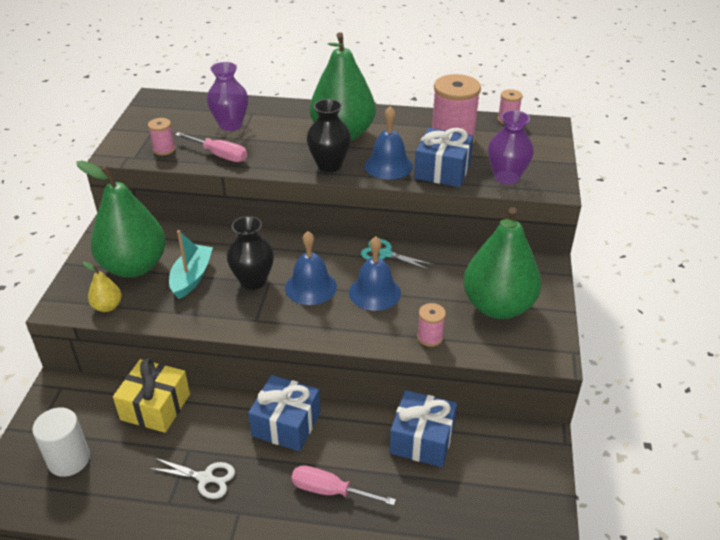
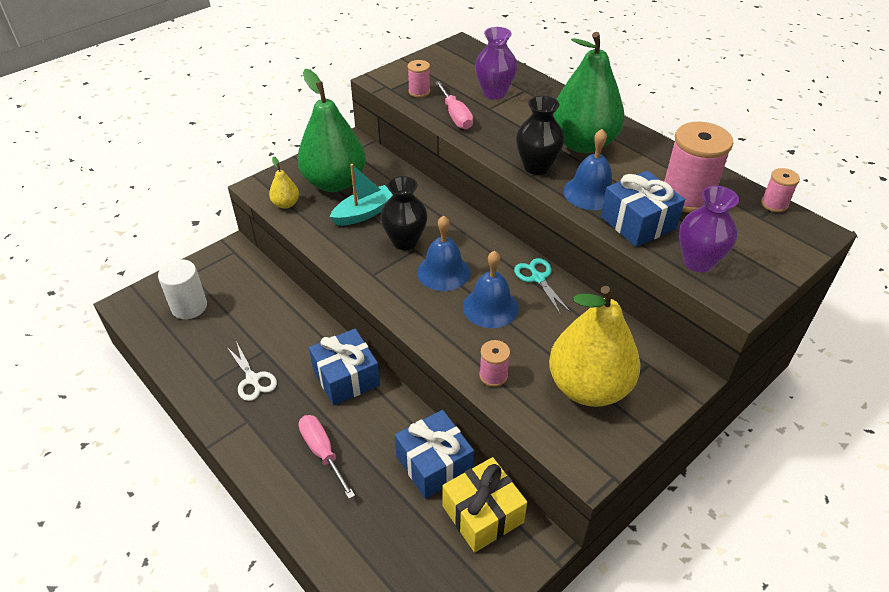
camera: 40 degrees right, 5 degrees up
yellow gift [113,358,190,433] -> yellow gift moved to [443,457,527,553]
green pear [463,207,541,319] -> yellow pear [549,286,640,407]

